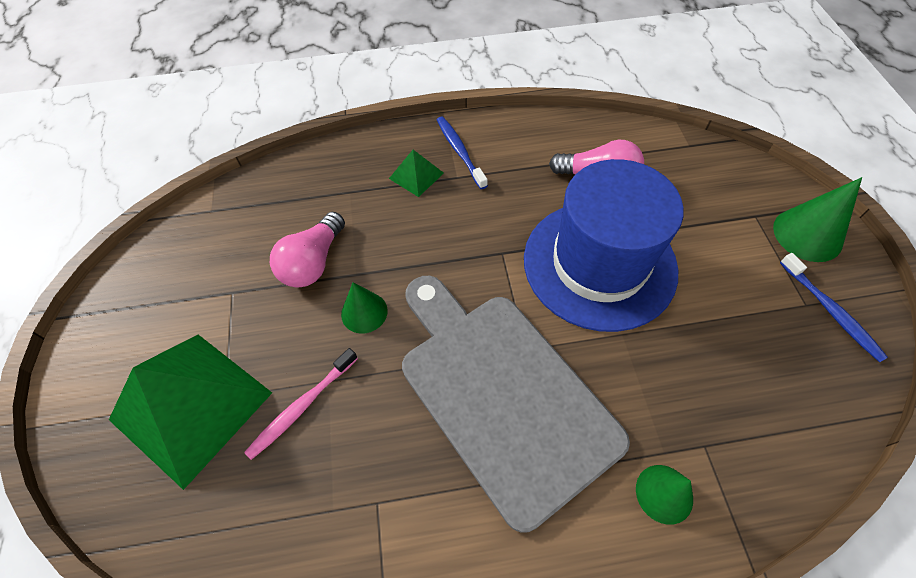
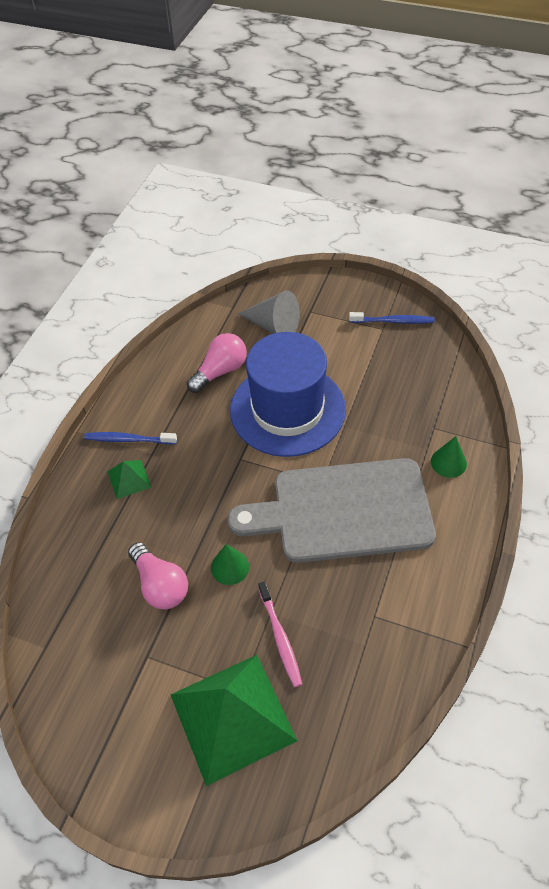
camera: 60 degrees left, 5 degrees down
green cone [773,177,862,262] -> none
none -> grey cone [237,291,300,334]

